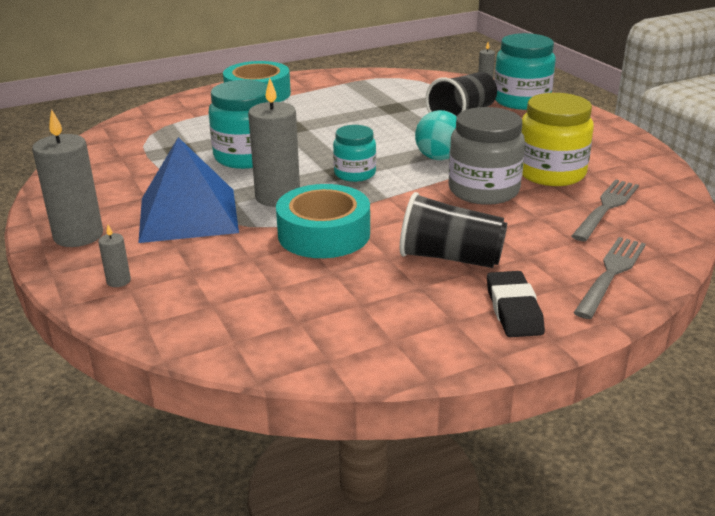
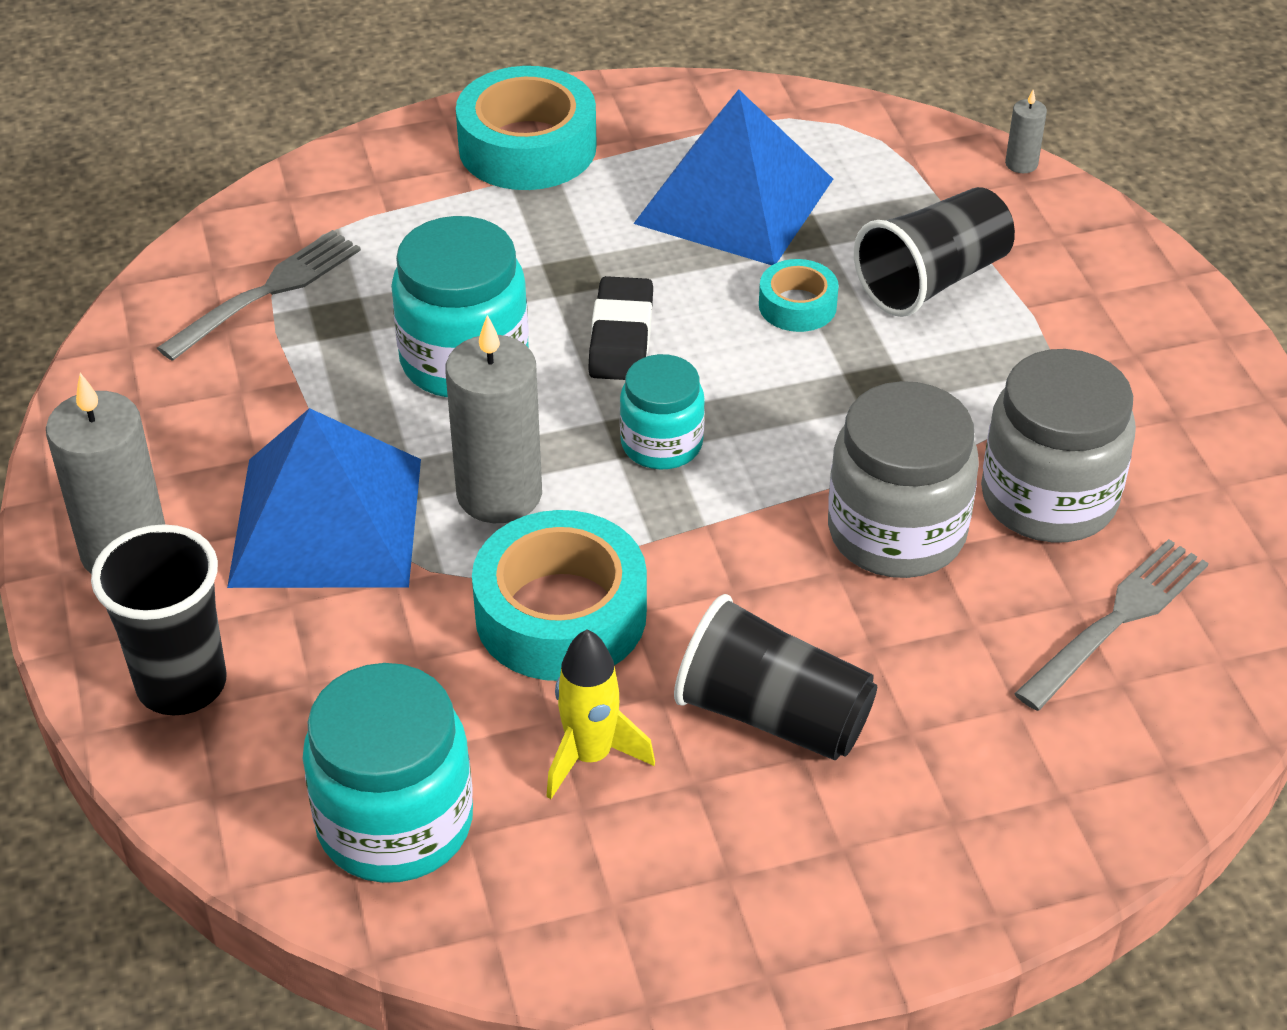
camera: 10 degrees right, 15 degrees up
grey candle [98,225,131,287] -> black cup [91,524,226,715]
turquoise ball [415,110,457,160] -> none
black eraser [487,271,545,337] -> black eraser moved to [588,276,653,380]
turquoise jar [494,33,556,110] -> turquoise jar moved to [303,663,473,883]
yellow jar [522,93,594,186] -> grey jar [981,349,1136,542]
grey fork [573,237,646,319] -> grey fork moved to [157,230,361,361]
none -> yellow rocket [546,629,655,799]
none -> blue pyramid [633,90,833,265]
none -> turquoise tape [759,259,839,332]

